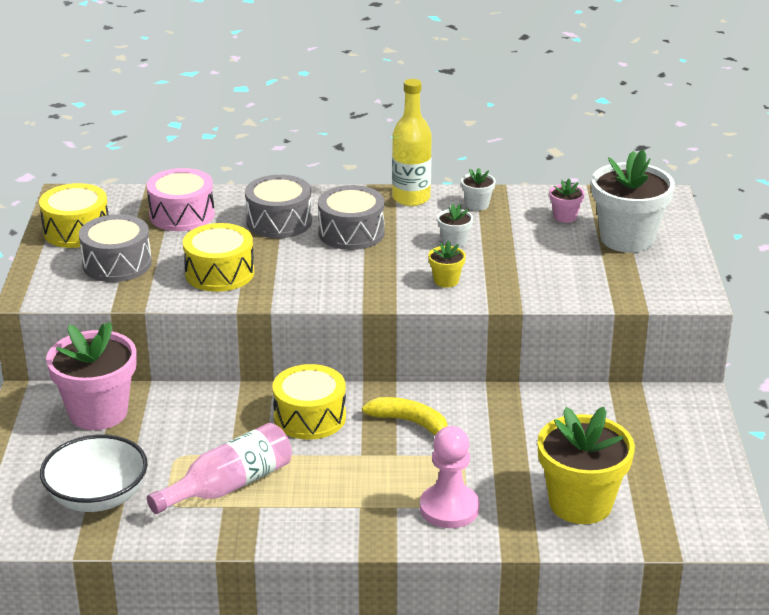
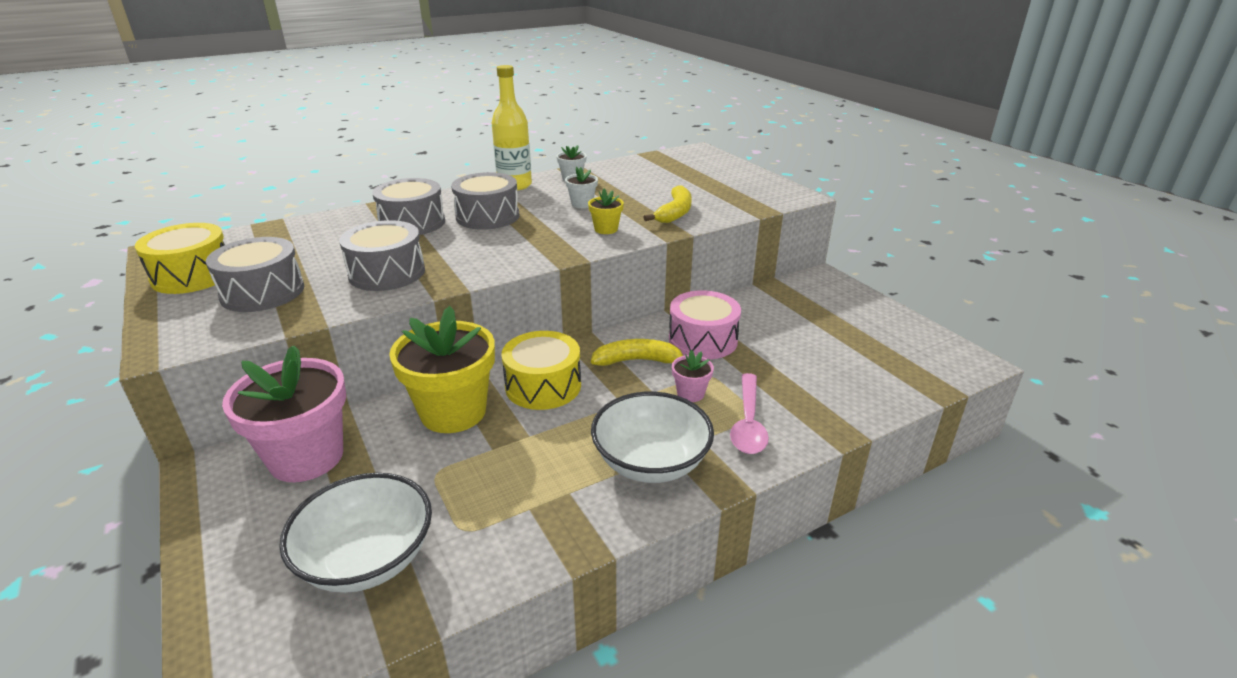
camera: 30 degrees left, 0 degrees up
pink drum [147,168,215,231] -> pink drum moved to [669,290,741,359]
pink bottle [147,423,292,514] -> none
yellow drum [183,223,254,292] -> grey drum [339,220,425,291]
pink pawn [420,426,480,528] -> pink spoon [730,373,769,454]
yellow flower pot [538,407,635,524] -> yellow flower pot moved to [389,306,495,433]
pink flower pot [549,179,584,223] -> pink flower pot moved to [672,350,714,402]
white flower pot [591,149,675,253] -> none
none -> white bowl [591,392,714,483]
none -> yellow banana [644,185,692,223]

